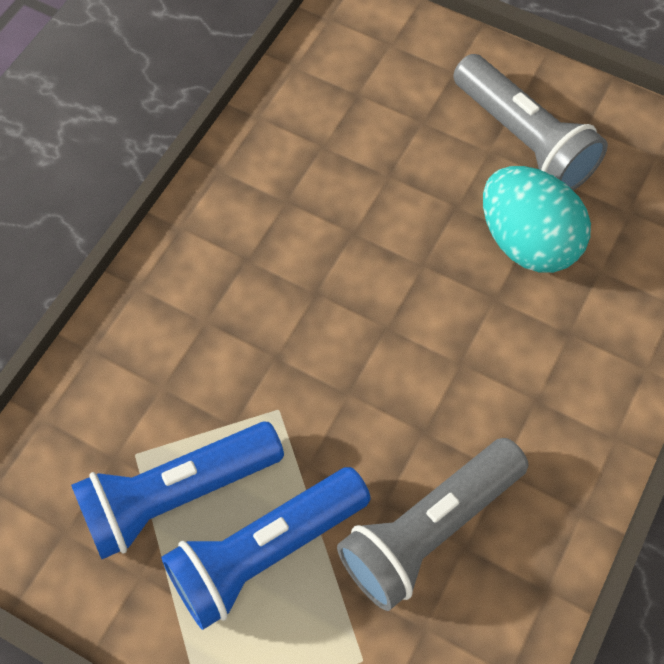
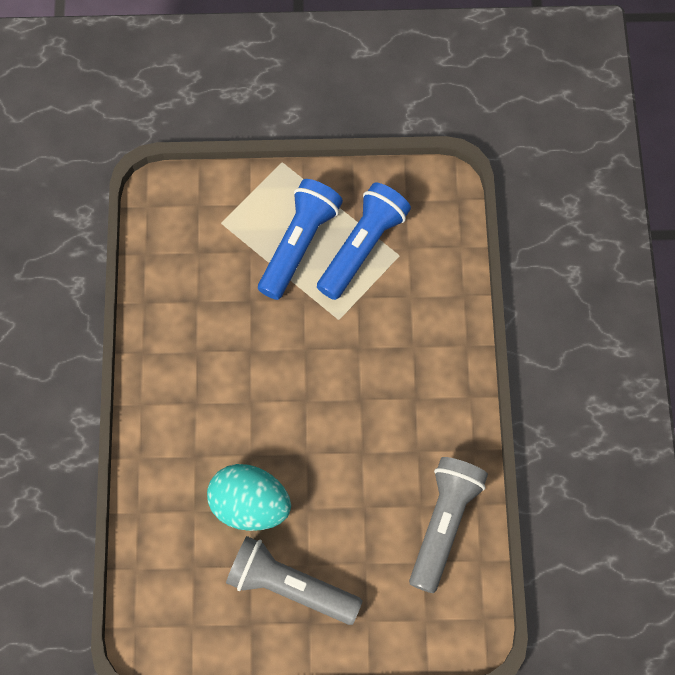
camera: 150 degrees right, 5 degrees up
grey flashlight [337,438,528,611] -> grey flashlight moved to [409,457,488,593]

